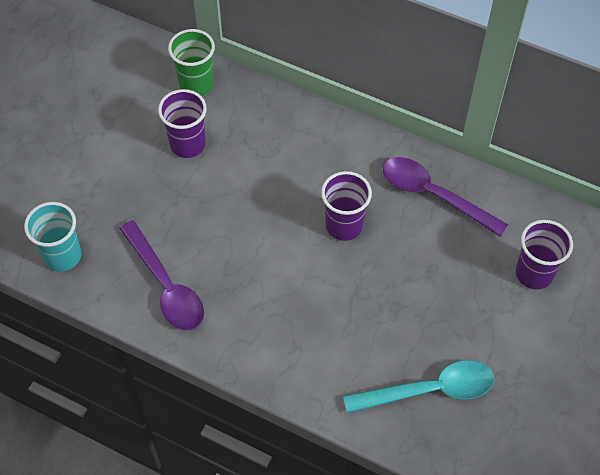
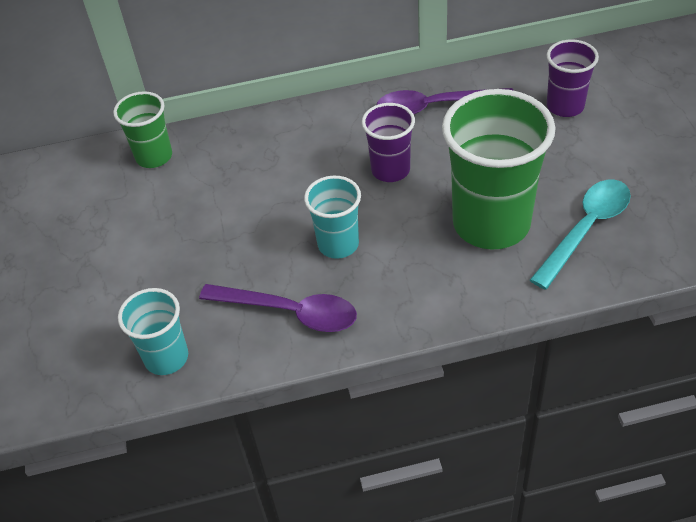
camera: 35 degrees left, 10 degrees down
purple cup [158,89,207,158] -> none
none -> turquoise cup [304,176,361,259]
none -> green cup [442,89,556,249]

